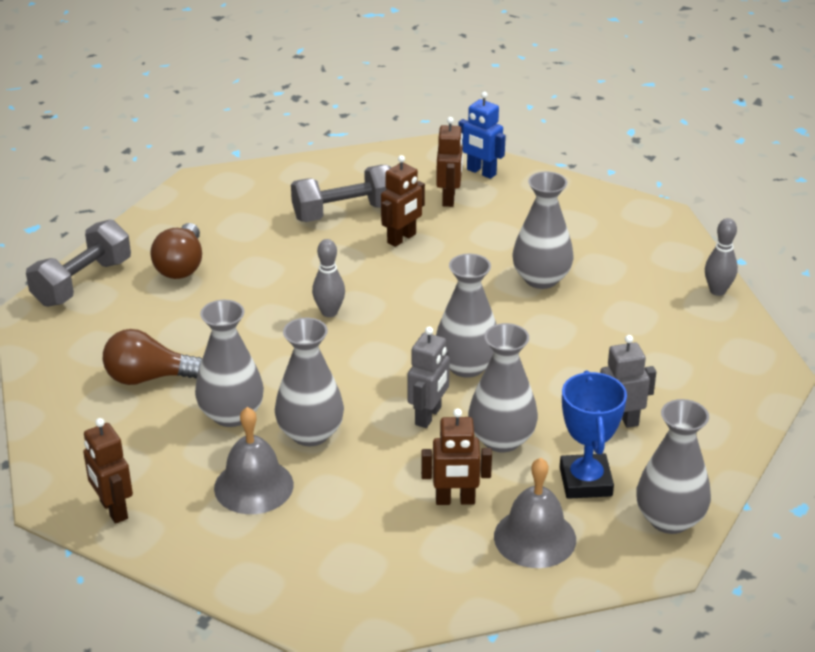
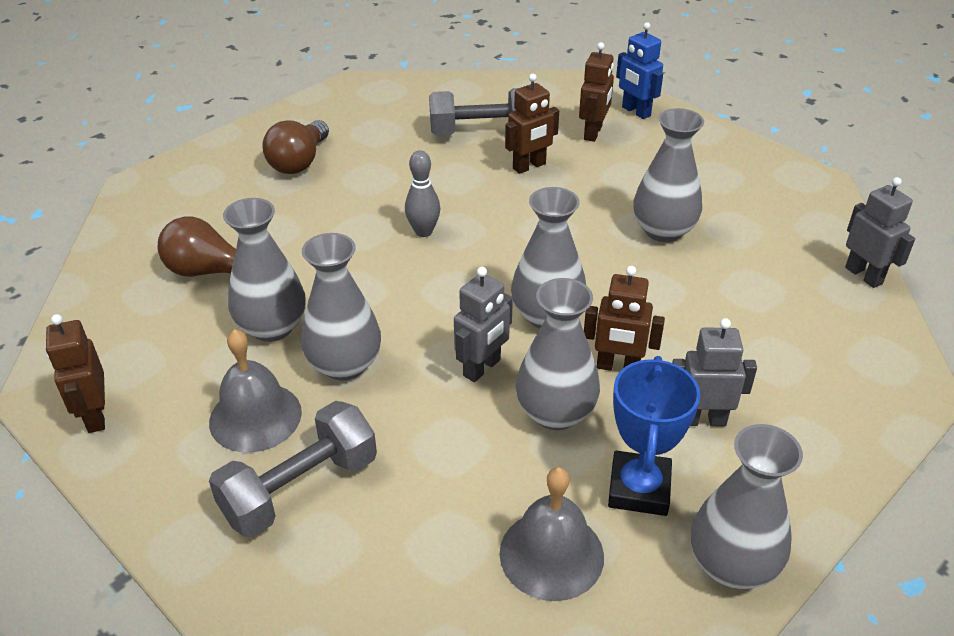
camera: 15 degrees right, 5 degrees up
grey dumbbell [26,219,131,307] -> grey dumbbell moved to [209,401,377,537]
brown robot [421,408,492,505] -> brown robot moved to [584,266,665,371]
grey bowling pin [705,218,738,296] -> grey robot [845,177,915,288]

